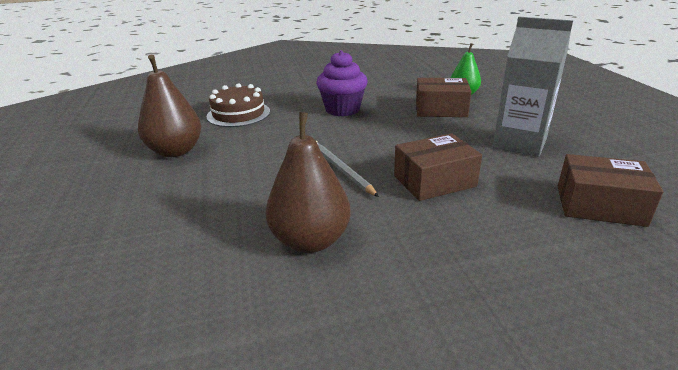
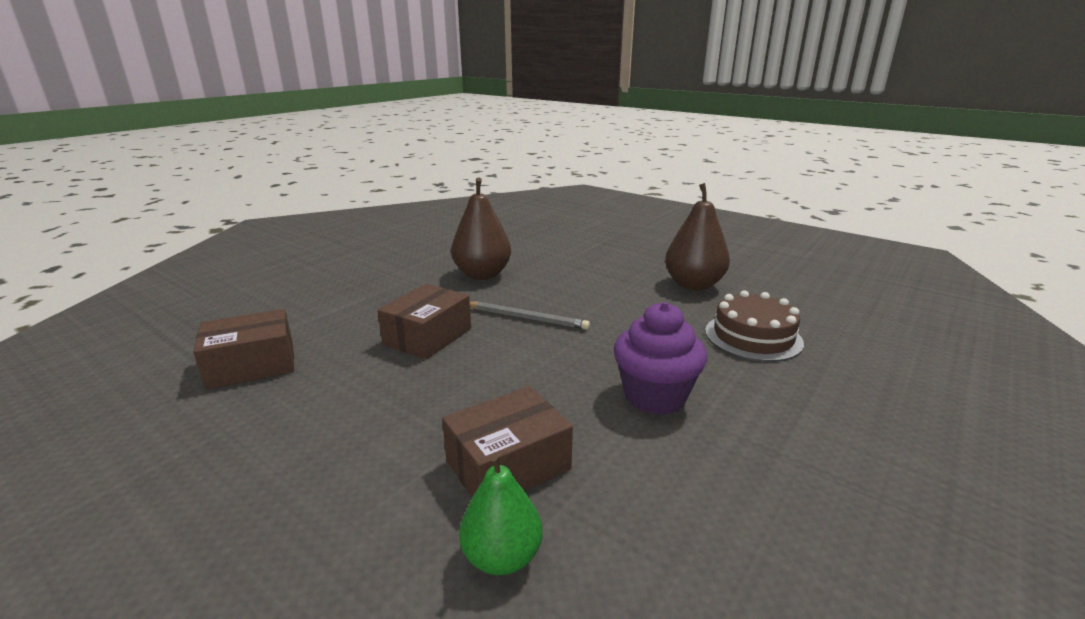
camera: 140 degrees right, 5 degrees down
grey carton [493,17,573,157] -> none

